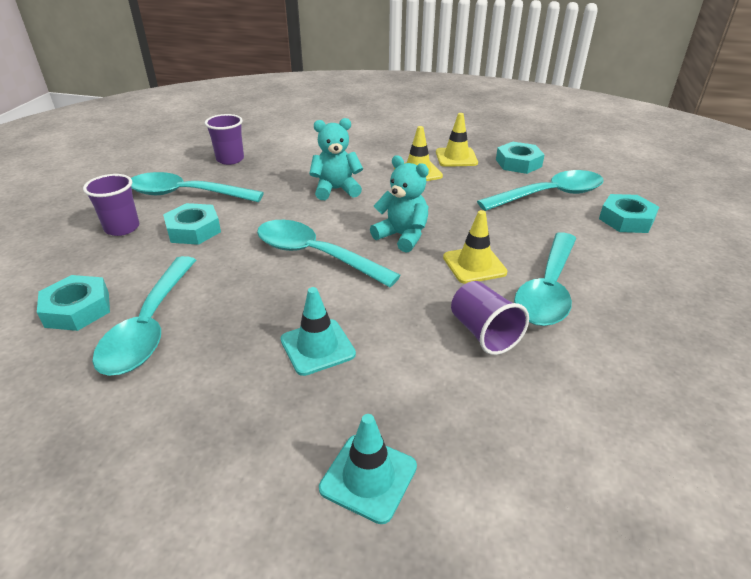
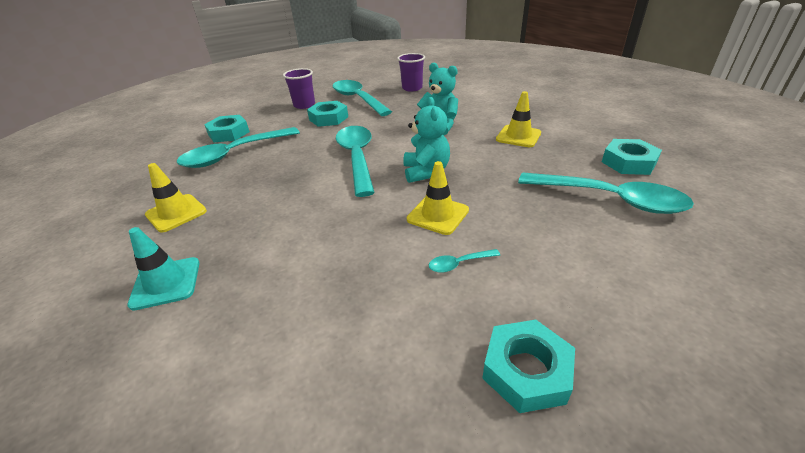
camera: 50 degrees right, 0 degrees up
turquoise traffic cone [280,287,356,376] -> none
yellow traffic cone [436,113,478,167] -> yellow traffic cone moved to [145,163,207,233]
purple cup [451,281,529,355] -> none
turquoise spoon [514,232,576,326] -> turquoise spoon [429,249,500,273], size x0.41
turquoise nut [599,194,659,233] -> turquoise nut moved to [482,320,575,413]

